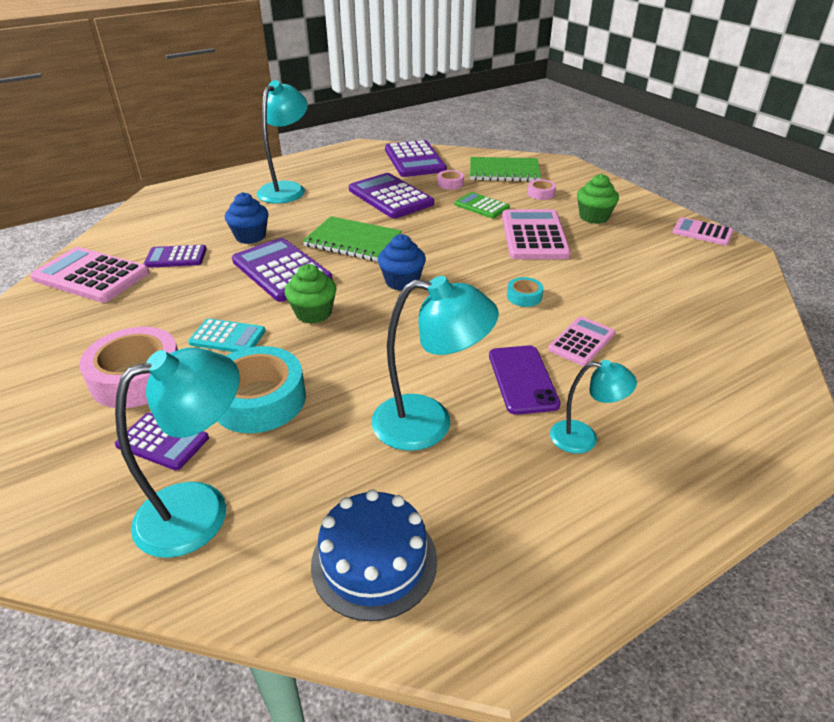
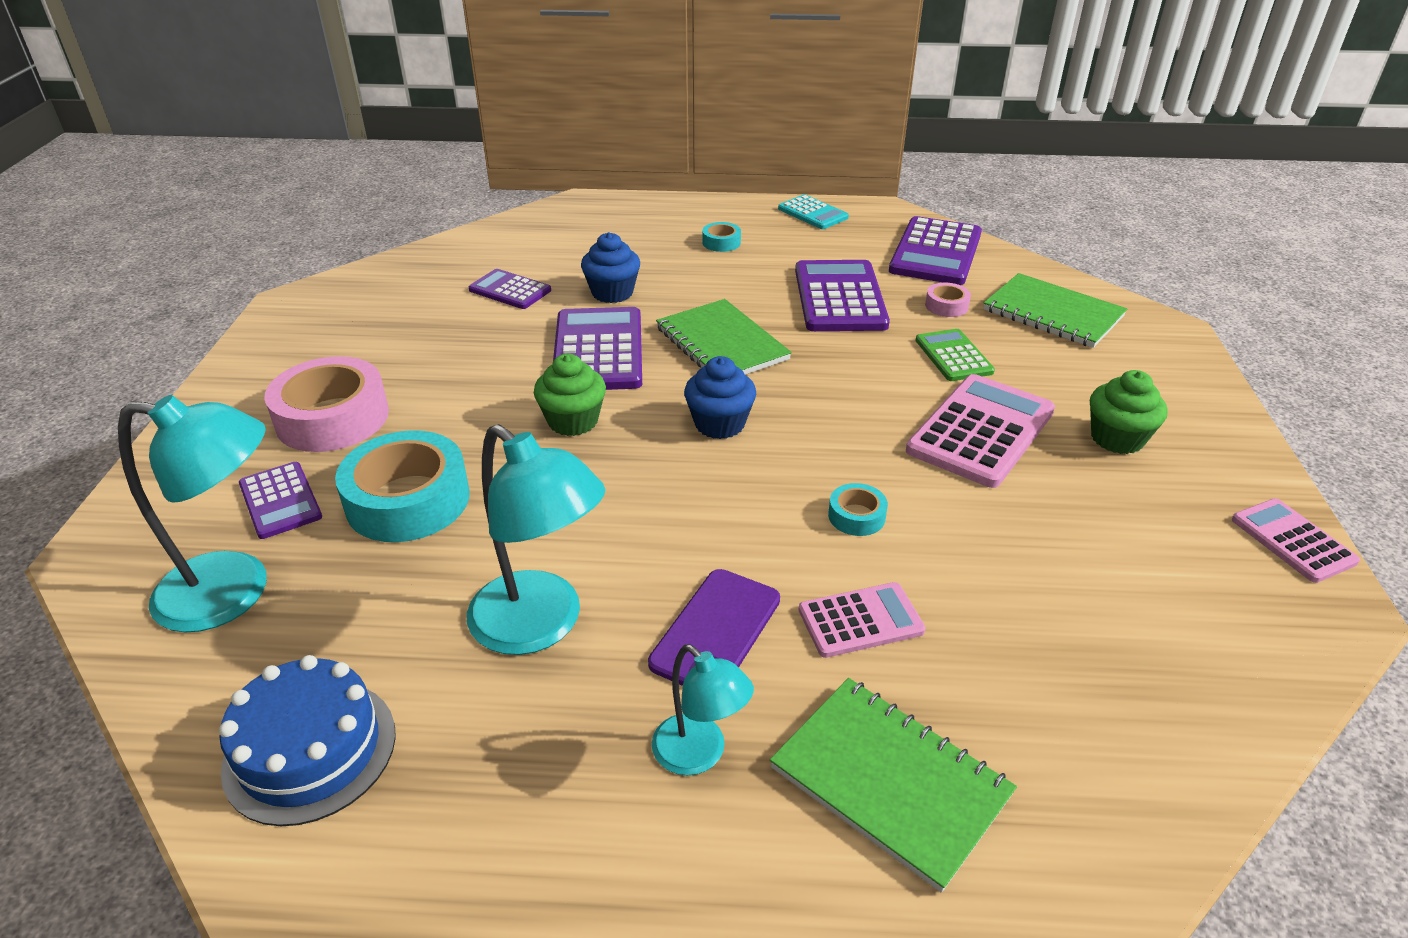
camera: 35 degrees right, 0 degrees up
pink calculator [30,247,150,303] -> none
turquoise calculator [188,318,265,352] -> turquoise calculator moved to [778,194,849,229]
turquoise lamp [257,80,308,204] -> turquoise tape [702,222,741,252]
pink tape [528,179,556,200] -> none
none -> green notebook [770,678,1017,893]

